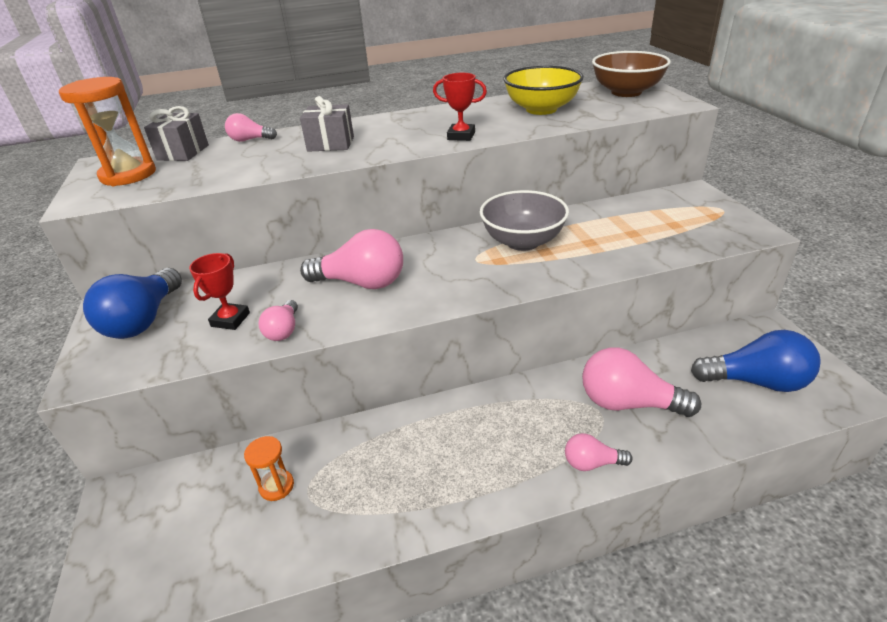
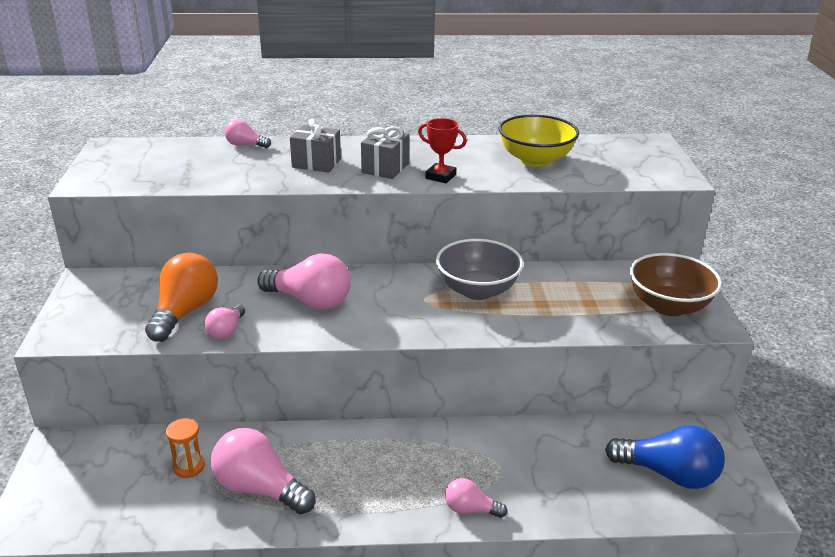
camera: 10 degrees right, 5 degrees down
orange hourglass [59,77,156,186] -> none
blue light bulb [83,268,182,339] -> none
grey gift [144,106,209,161] -> grey gift moved to [361,126,409,179]
red trophy [189,253,250,330] -> orange light bulb [145,252,218,342]
pink light bulb [582,348,701,417] -> pink light bulb moved to [211,428,315,514]
brown bowl [592,51,671,97] -> brown bowl moved to [630,253,722,316]

